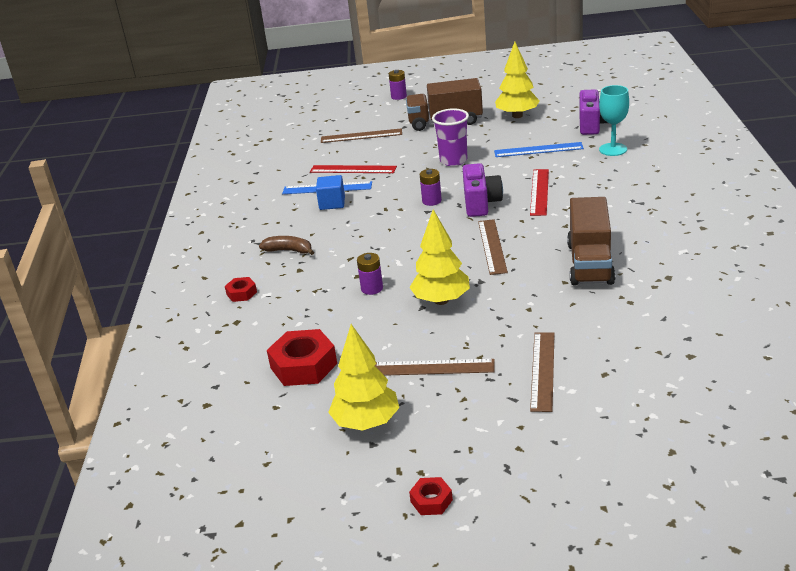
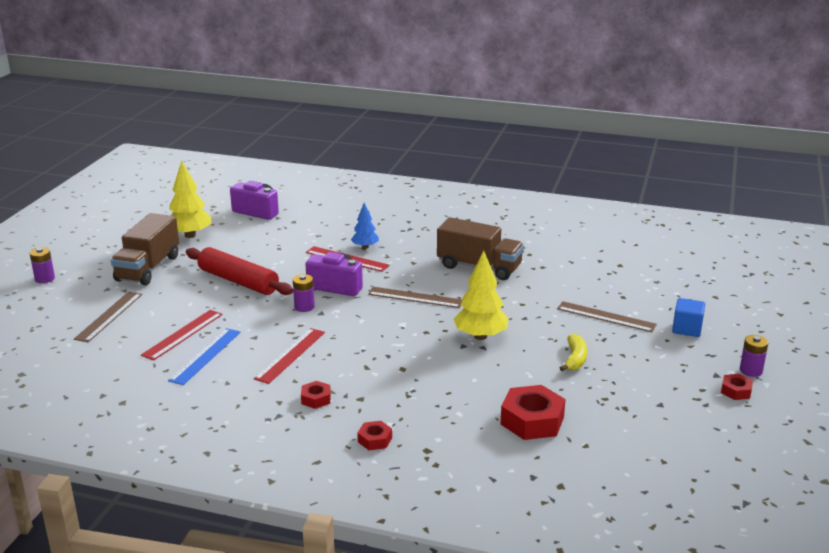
camera: 75 degrees left, 5 degrees down
brown banana [259,236,314,255] -> red nut [301,381,331,409]
blue cube [316,175,345,210] -> blue cube moved to [672,298,705,337]
yellow tree [328,324,399,431] -> none
purple battery [357,253,383,295] -> purple battery moved to [740,335,768,377]
brown ruler [374,359,495,376] -> yellow banana [560,334,587,371]
purple cup [432,108,469,166] -> red rolling pin [186,247,293,295]
blue ruler [494,142,584,157] -> none
turquoise goblet [599,85,629,156] -> none
none -> red ruler [254,328,325,384]
none -> blue tree [351,203,379,249]

